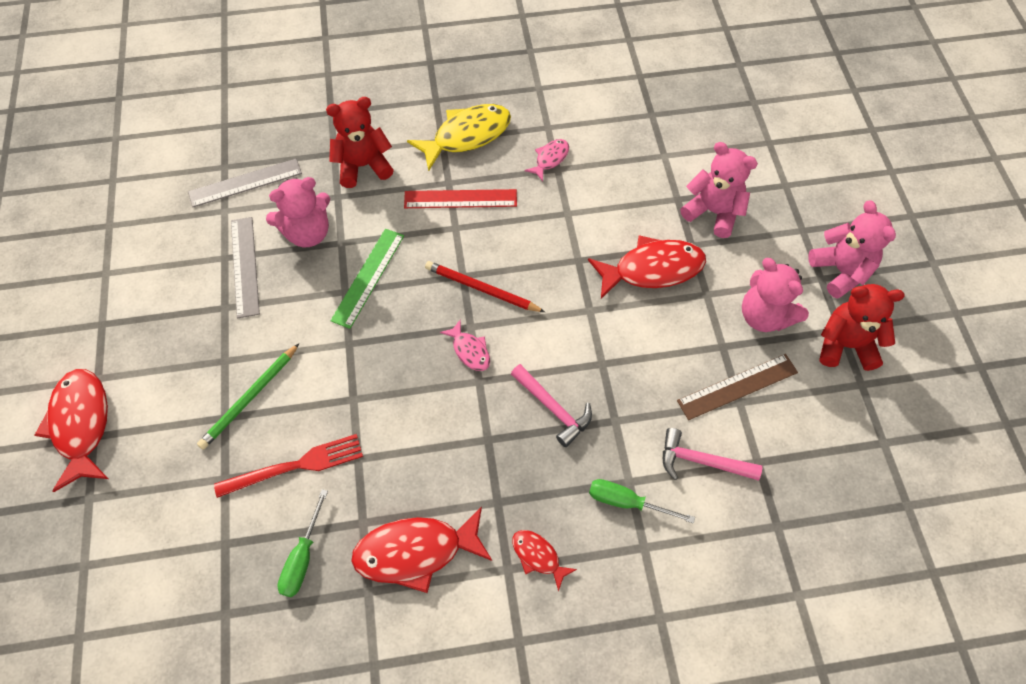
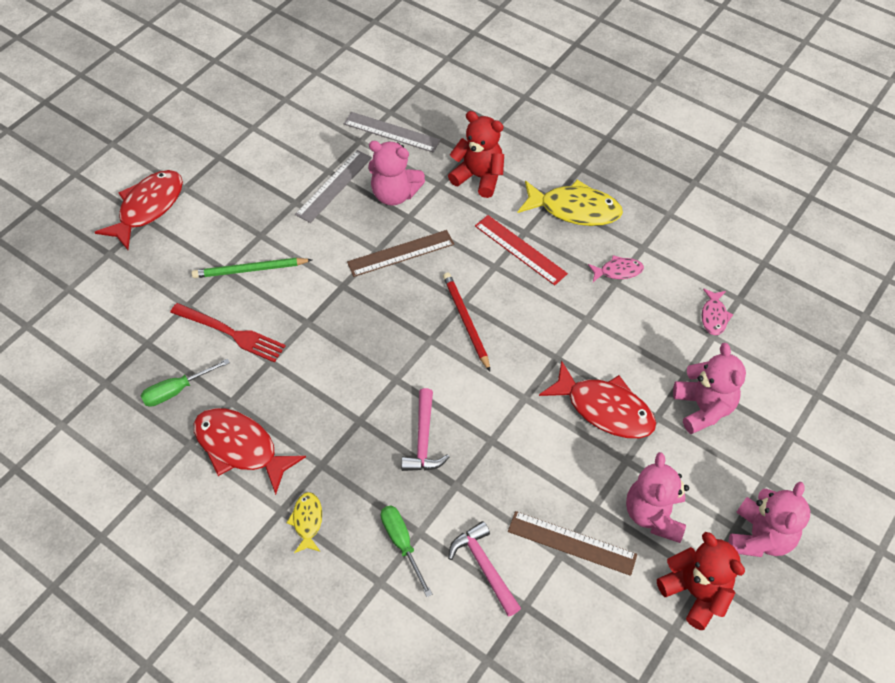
camera: 45 degrees right, 5 degrees down
green ruler [330,229,404,329] -> brown ruler [347,230,454,277]
pink fish [440,319,490,371] -> pink fish moved to [702,288,733,335]
red fish [512,530,577,592] -> yellow fish [287,492,322,553]

